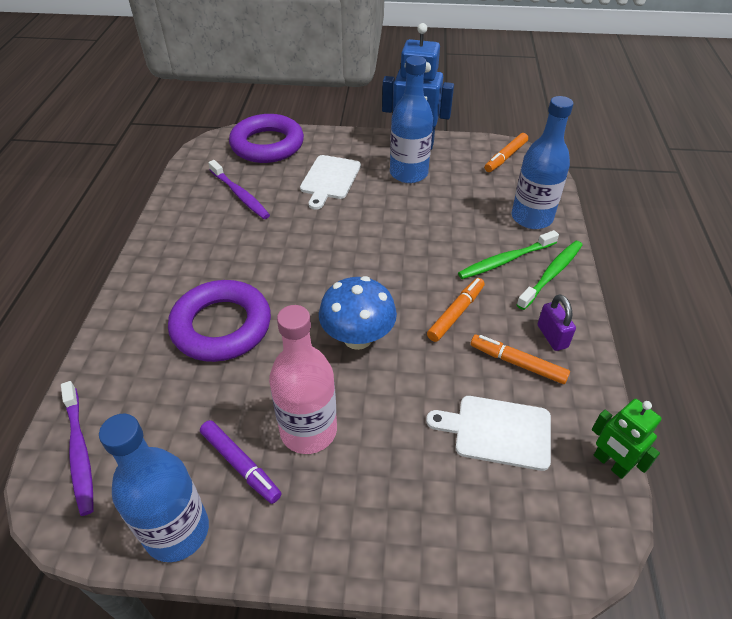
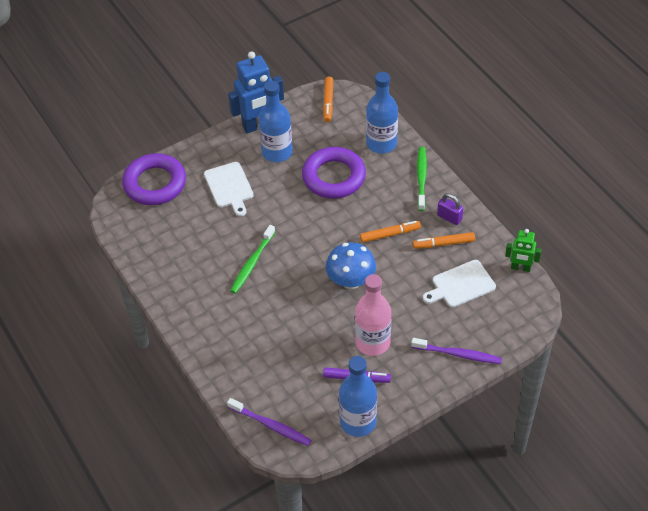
camera: 35 degrees left, 5 degrees up
purple ring [168,280,271,362] -> purple ring moved to [302,147,366,199]
purple toothbrush [208,160,270,219] -> purple toothbrush moved to [411,338,502,364]
orange marker [427,278,485,342] -> orange marker turned 75 degrees clockwise [360,221,421,243]
green toothbrush [458,230,559,279] -> green toothbrush moved to [230,225,275,294]

